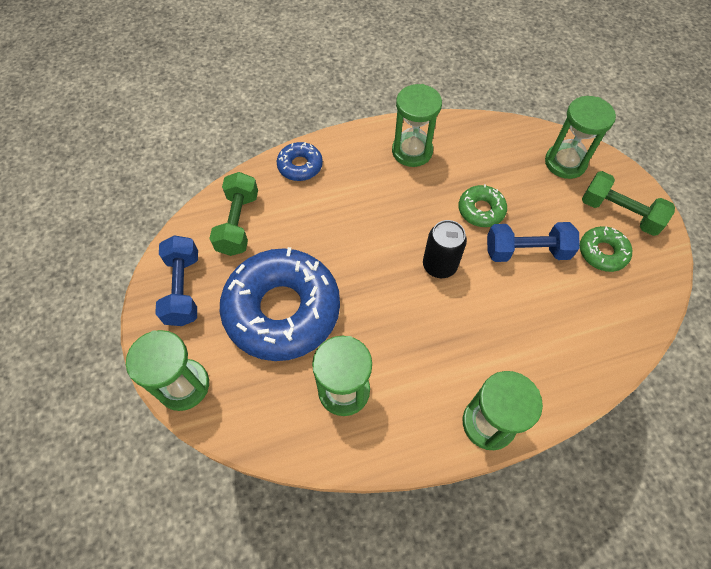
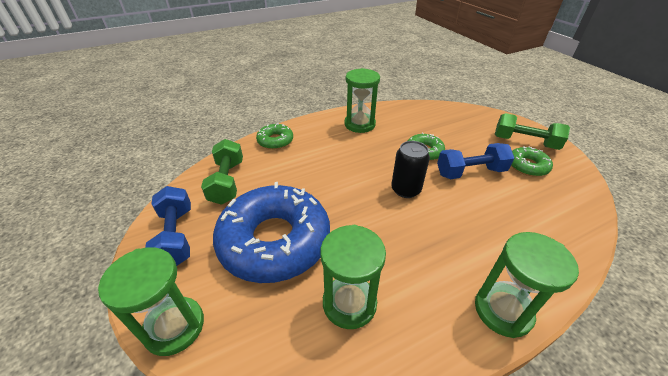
camera: 10 degrees left, 20 degrees down
blue donut [277,142,323,181] -> green donut [256,123,293,149]
green hourglass [545,96,616,179] -> none

